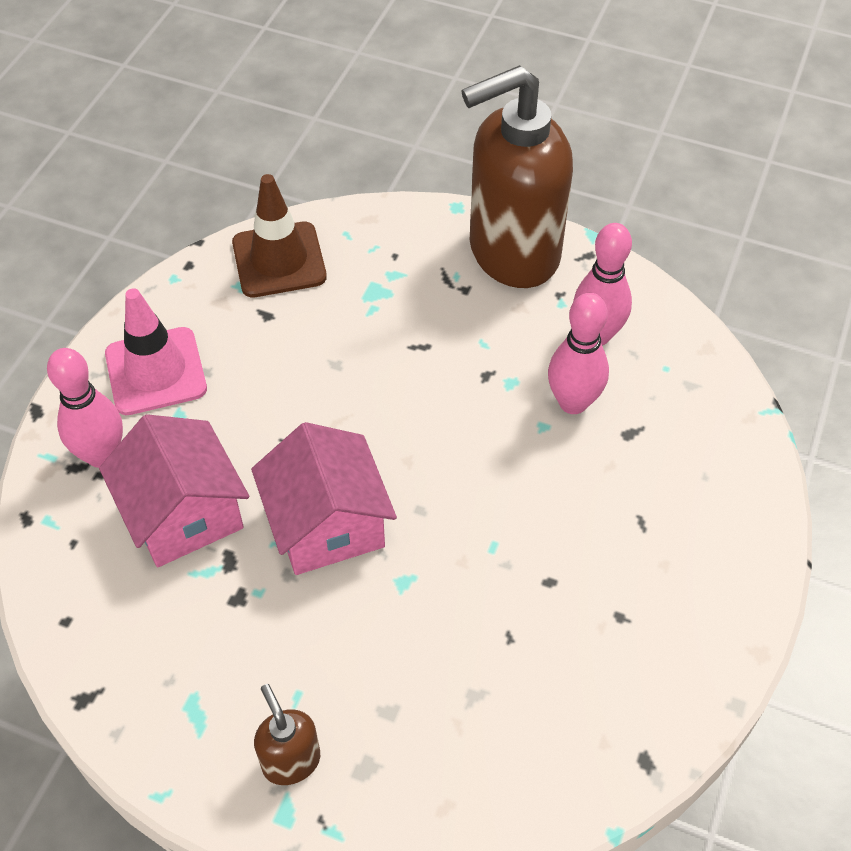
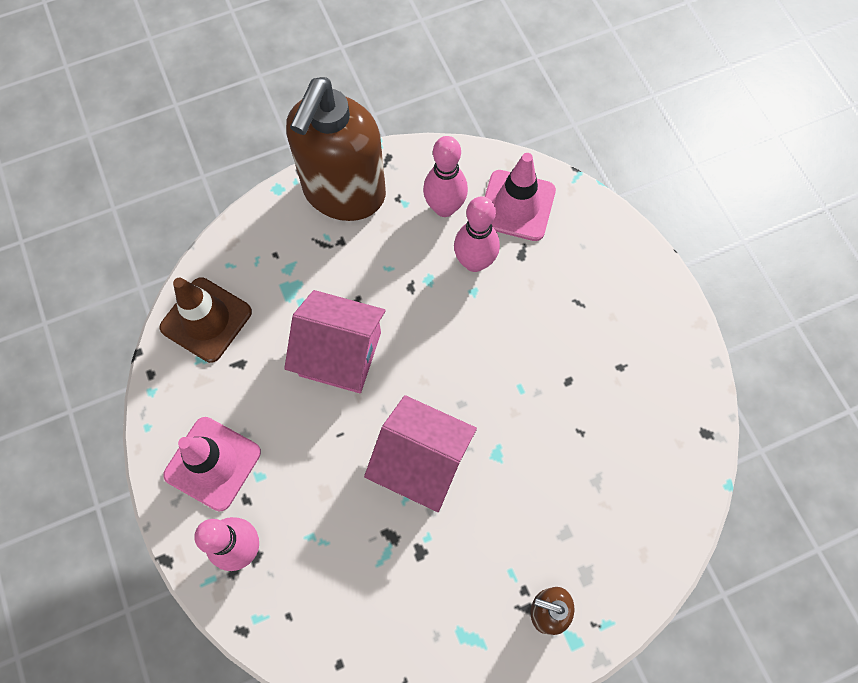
camera: 45 degrees left, 15 degrees up
pink house [99,414,249,567] -> pink house moved to [284,290,386,393]
none -> pink traffic cone [485,153,556,241]

